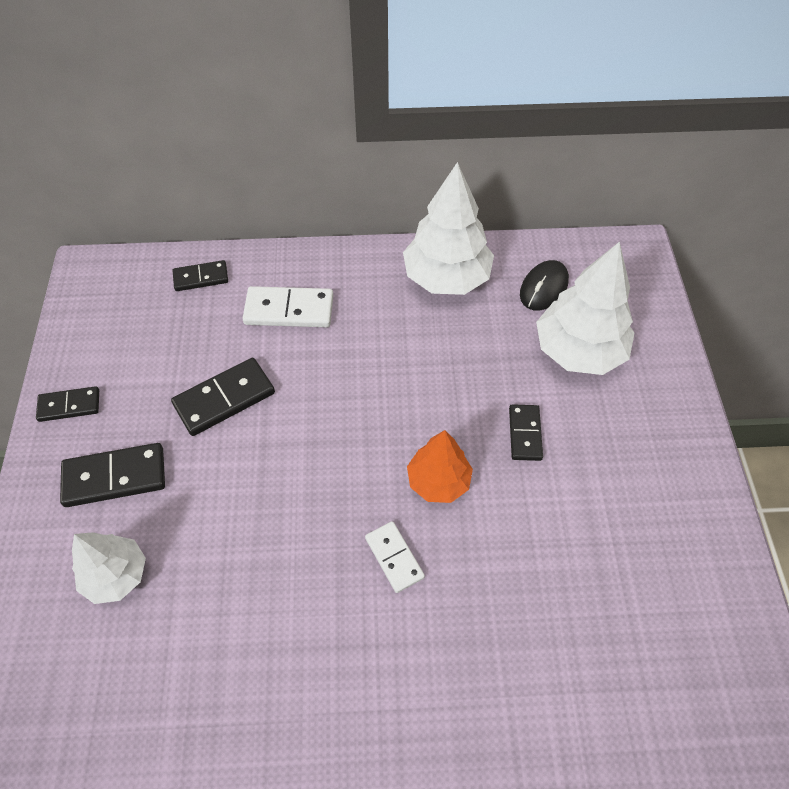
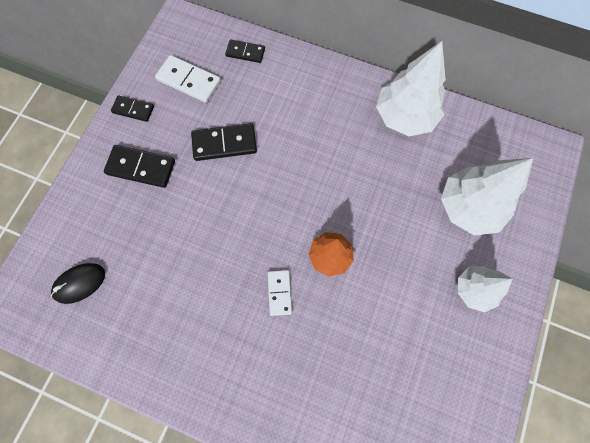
camera: 25 degrees right, 15 degrees up
white tree [72,532,146,604] -> white tree moved to [458,266,512,312]
white domino [242,286,333,327] -> white domino moved to [155,55,221,103]
black domino [509,404,543,461] -> none
black mouse [520,260,569,311] -> black mouse moved to [51,263,105,304]

